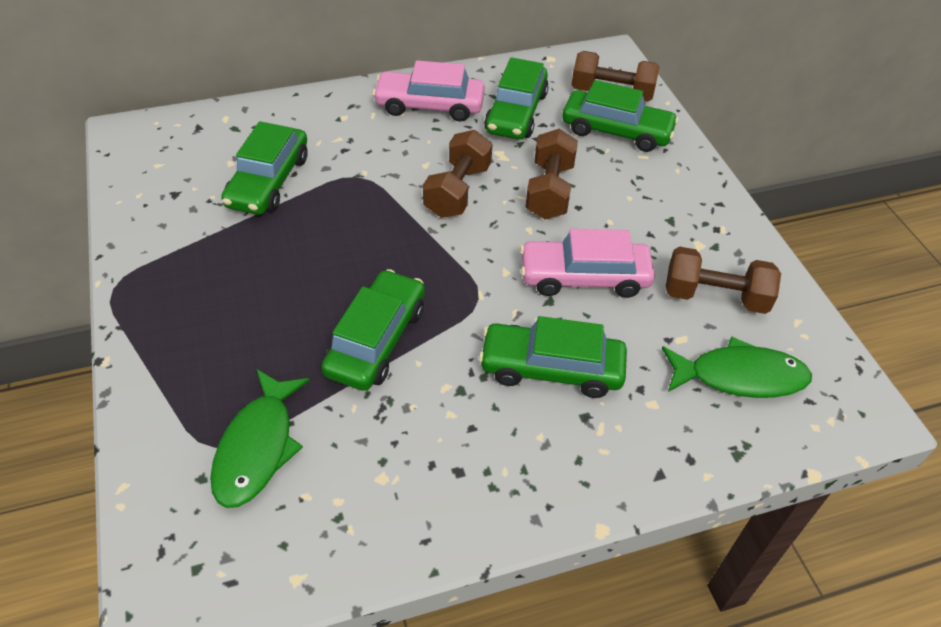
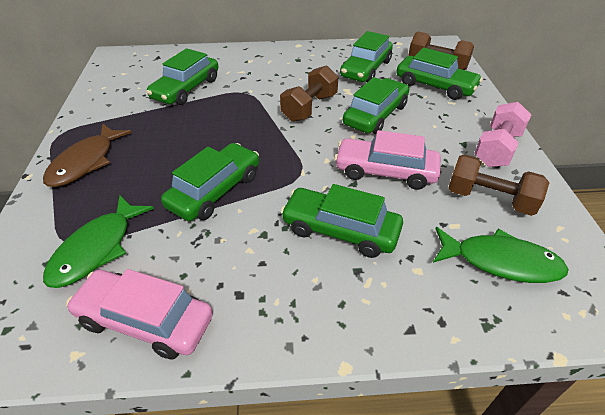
camera: 15 degrees right, 5 degrees down
pink car [372,60,485,122] -> pink car moved to [66,269,213,359]
brown dumbbell [525,129,578,219] -> green car [343,77,409,134]
none -> brown fish [43,124,132,187]
none -> pink dumbbell [474,102,531,167]

